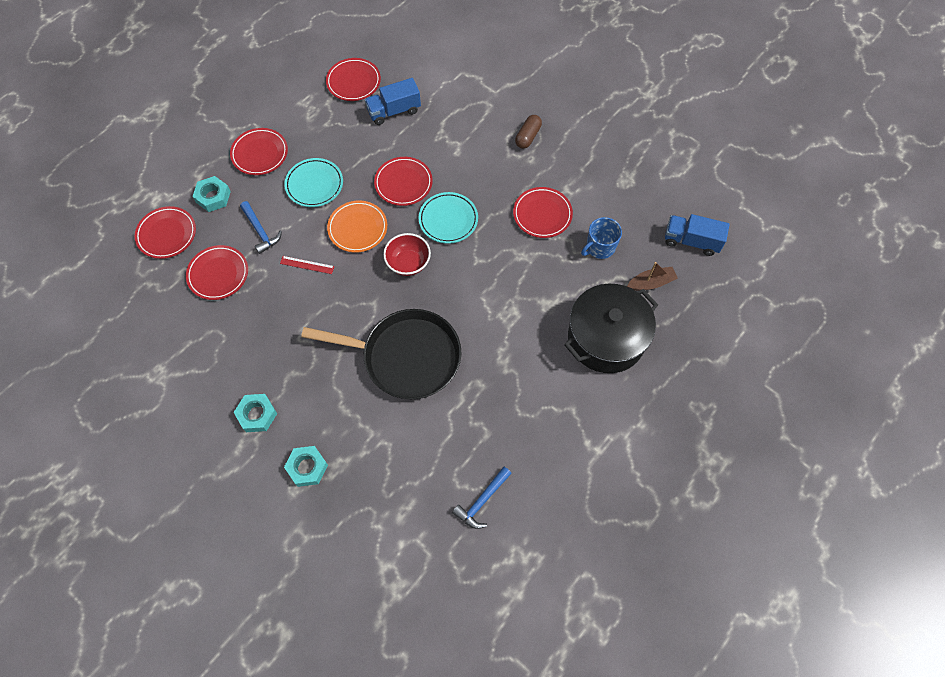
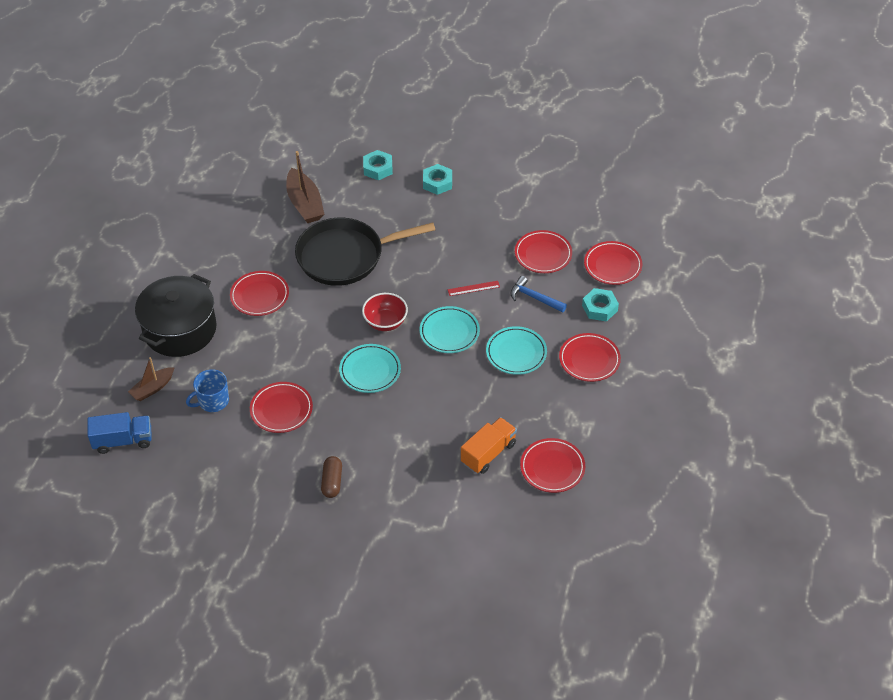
camera: 155 degrees right, 15 degrees down
orange plate [327,201,387,252] -> turquoise plate [420,306,480,353]
blue truck [365,78,421,125] -> orange truck [461,417,517,474]
red plate [374,157,433,206] -> red plate moved to [230,271,289,316]
blue hammer [452,467,512,529] -> none
blue mug [581,217,622,259] -> blue mug turned 150 degrees counterclockwise [186,369,229,412]
none -> brown boat [286,151,324,223]

